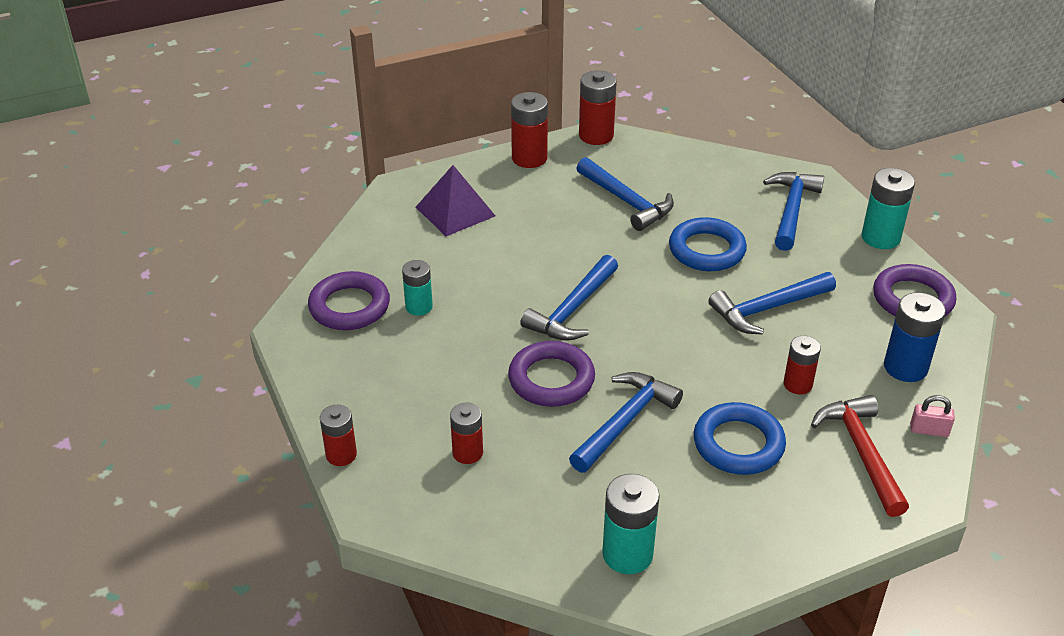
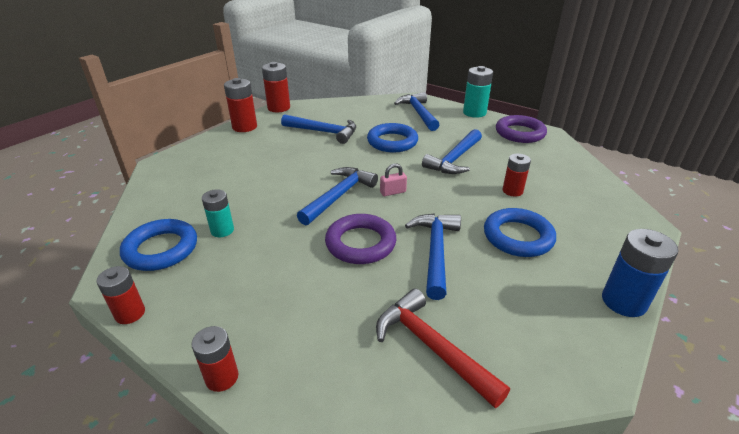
camera: 30 degrees left, 5 degrees down
purple ring [308,271,390,330] -> blue ring [120,219,197,271]
purple pyramid [416,165,495,236] -> none
red battery [450,403,483,464] -> red battery moved to [96,266,145,324]
blue hammer [520,255,618,341] -> blue hammer turned 150 degrees counterclockwise [297,167,378,225]
turquoise battery [602,474,660,574] -> none
red hammer [811,395,909,517] -> red hammer moved to [376,289,510,408]
blue battery [884,292,946,382] -> blue battery moved to [602,229,679,317]
pink padlock [910,395,955,437] -> pink padlock moved to [380,164,407,196]

